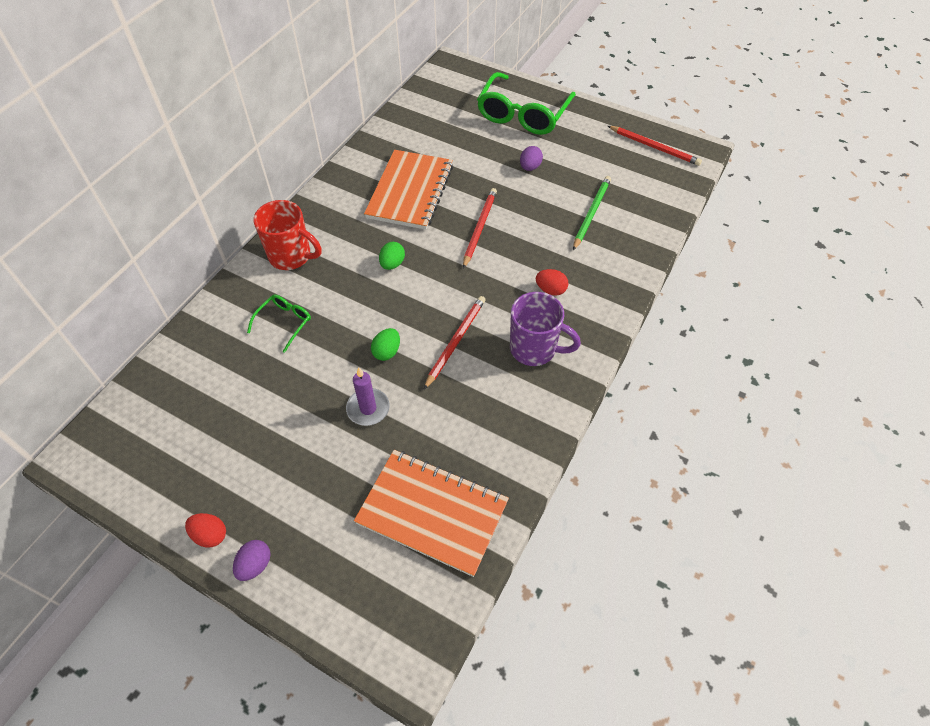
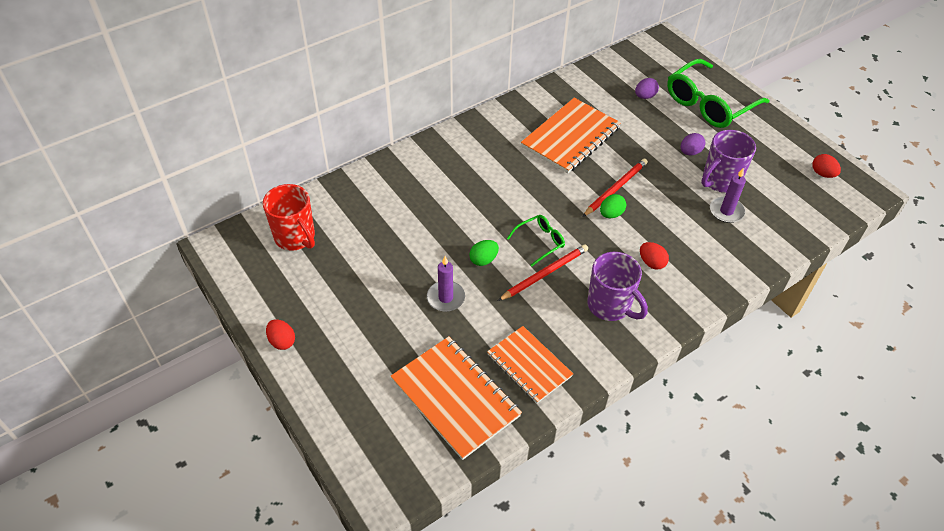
camera: 25 degrees right, 5 degrees down
purple egg [233,540,270,581] -> purple egg moved to [635,78,659,99]
green glasses [247,294,311,353] -> green glasses moved to [507,215,565,266]
red mug [253,200,321,270] -> red mug moved to [263,184,315,251]
green egg [379,242,405,270] -> green egg moved to [600,194,626,218]
green pencil [573,176,611,250] -> purple candle [710,167,746,223]
red pencil [608,126,702,166] -> red egg [812,154,841,178]
none -> orange notebook [487,326,573,403]
none -> purple mug [701,130,756,193]

